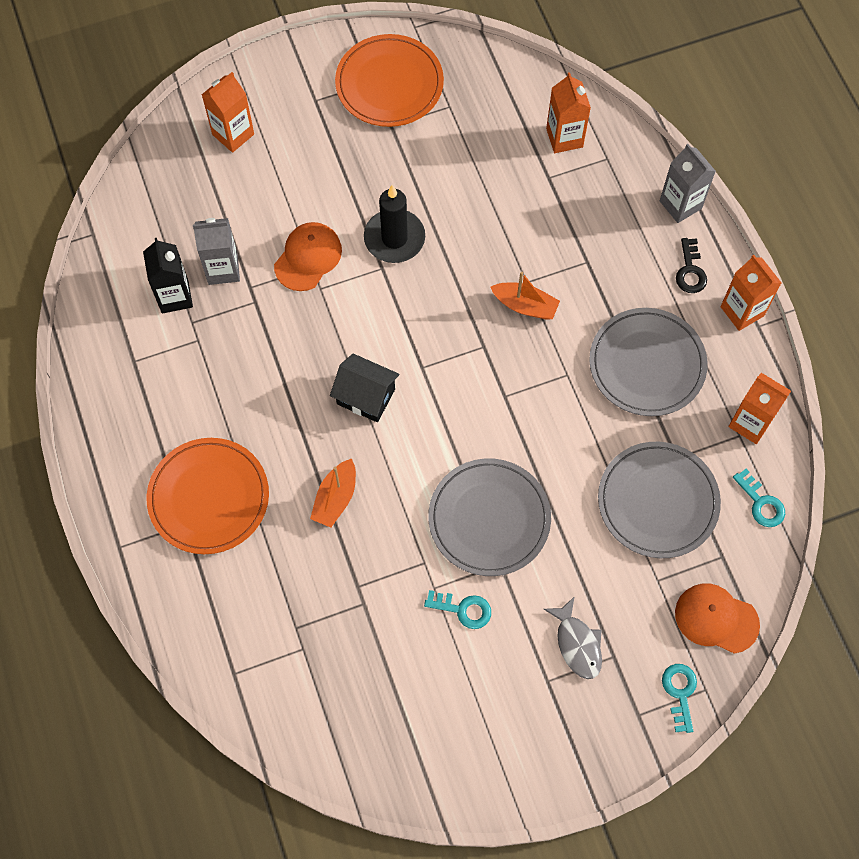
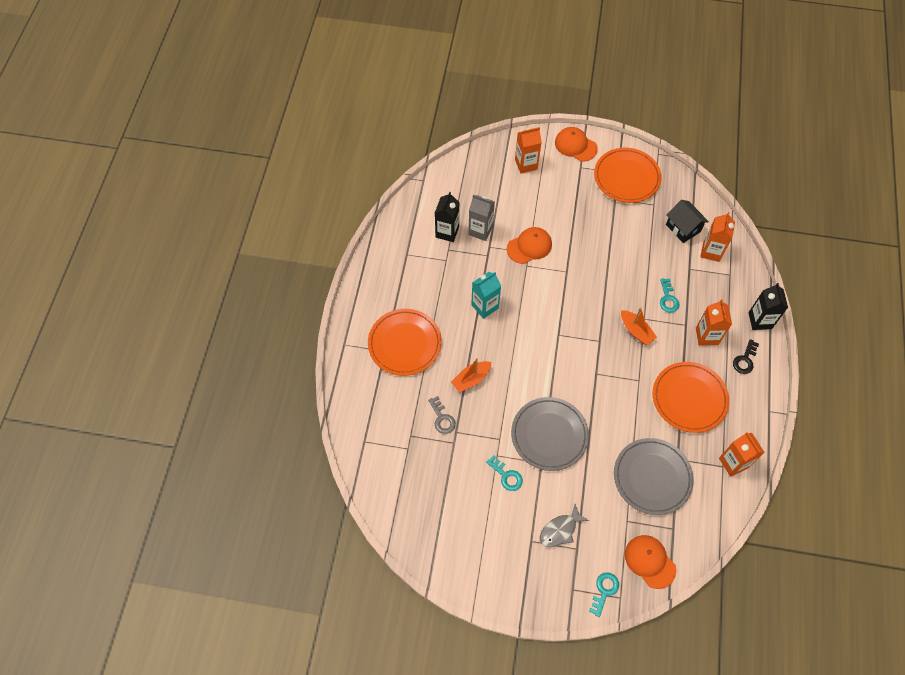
camera: 30 degrees right, 5 degrees down
black house [330,354,399,422] -> black house moved to [666,200,709,243]
black candle [364,185,425,263] -> none
grey fish [544,596,602,679] -> grey fish turned 45 degrees clockwise [540,504,589,547]
grey plate [589,308,708,416] -> orange plate [653,362,729,433]
grey carton [660,144,716,223] -> black carton [749,283,788,330]
orange carton [721,255,781,331] -> orange carton moved to [696,299,732,346]
turquoise key [733,469,785,527] -> turquoise key moved to [660,278,680,312]
none -> grey key [428,396,456,434]
none -> turquoise carton [471,272,501,319]
none -> orange cap [555,127,598,161]

